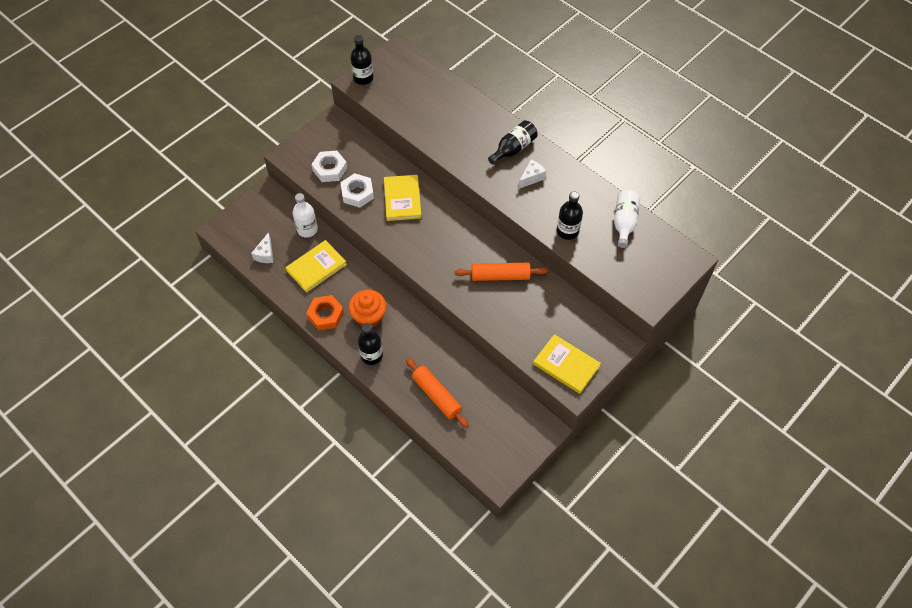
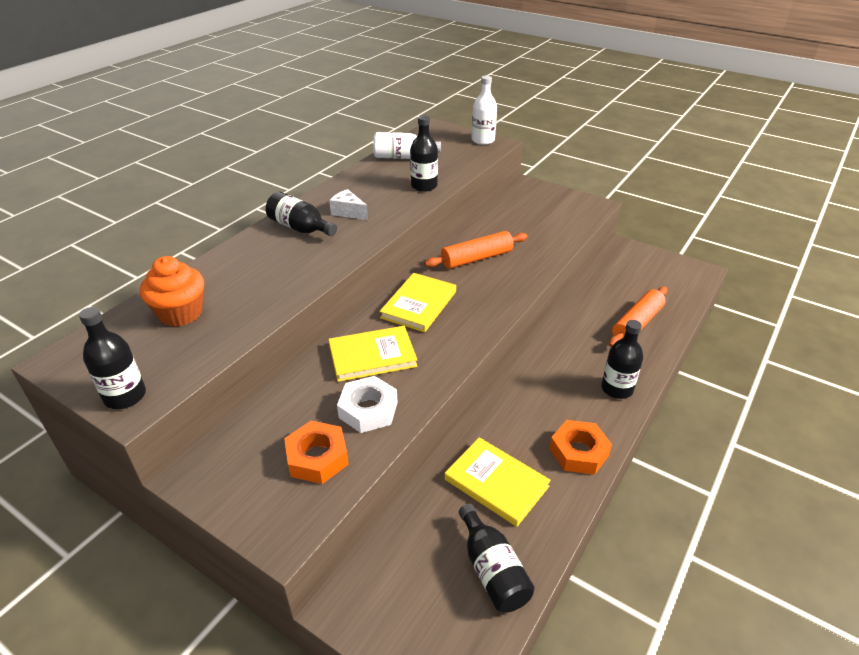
camera: 100 degrees left, 20 degrees down
white cheese [251,232,274,263] -> black bottle [459,504,535,613]
white bottle [293,193,318,238] -> white bottle moved to [471,76,497,145]
white nut [311,151,347,182] -> orange nut [284,421,349,484]
orange cupcake [348,290,387,328] -> orange cupcake moved to [140,256,204,327]
orange rolling pin [455,263,547,281] -> orange rolling pin turned 75 degrees clockwise [424,231,528,269]
yellow book [533,334,601,394] -> yellow book moved to [379,273,456,332]

